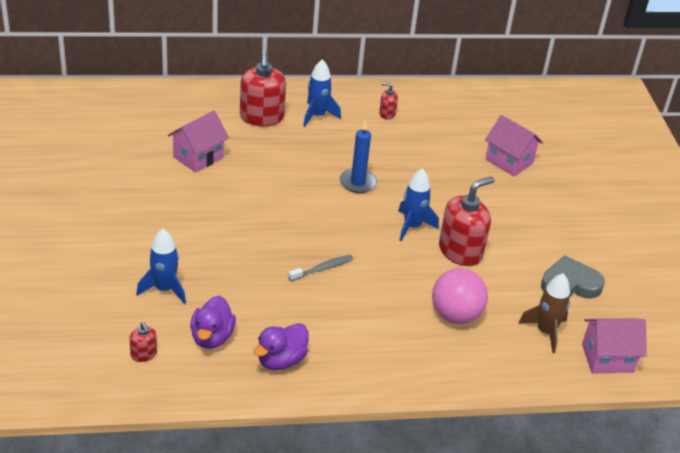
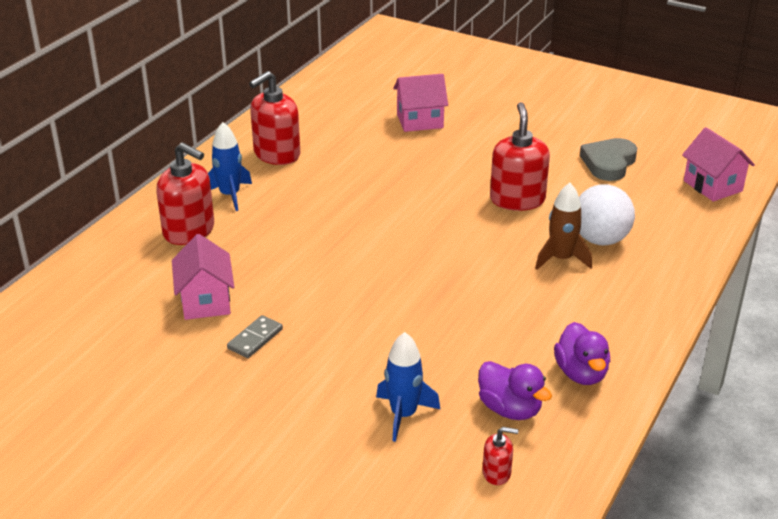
camera: 50 degrees left, 5 degrees down
grey toothbrush [288,255,353,281] -> none
blue candle [340,120,377,193] -> none
red soap dispenser [379,83,398,119] -> red soap dispenser [249,71,300,165], size x2.10
blue rocket [398,169,439,241] -> none
pink ball [432,268,488,324] -> white ball [579,184,635,246]
brown rocket [519,273,570,353] -> brown rocket moved to [535,183,592,270]
pink house [582,319,647,373] -> pink house turned 60 degrees counterclockwise [682,127,755,202]
none -> grey domino [227,315,283,358]

